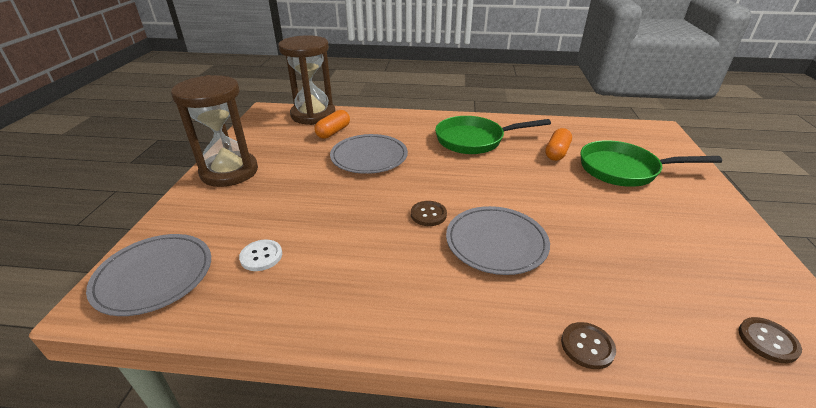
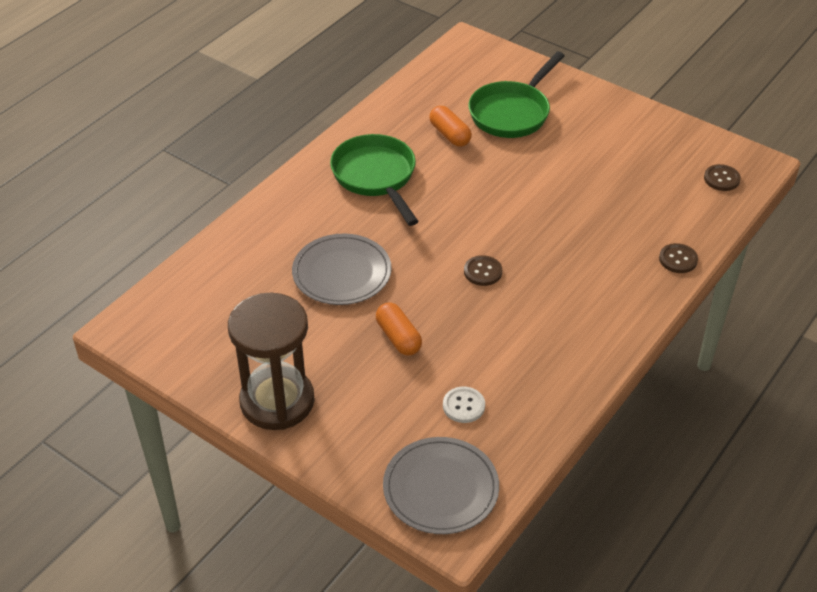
camera: 60 degrees left, 10 degrees up
brown hourglass [278,35,335,125] -> none
orange capsule [314,110,350,139] -> orange capsule moved to [376,302,422,356]
green pan [435,116,551,154] -> green pan turned 135 degrees clockwise [330,134,419,226]
grey plate [446,206,550,275] -> none

